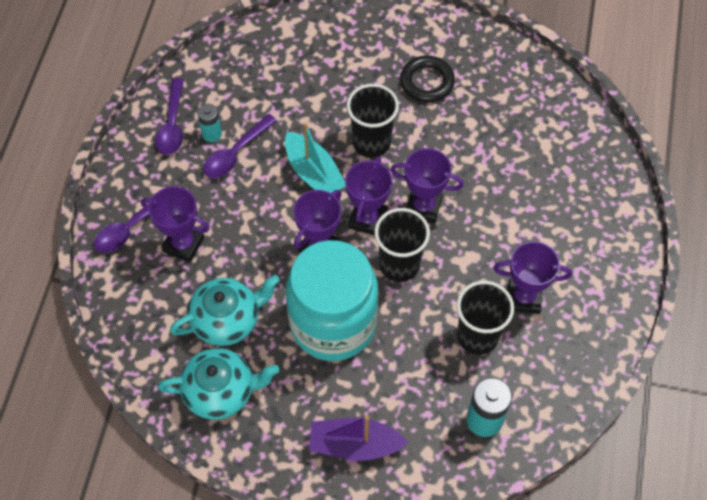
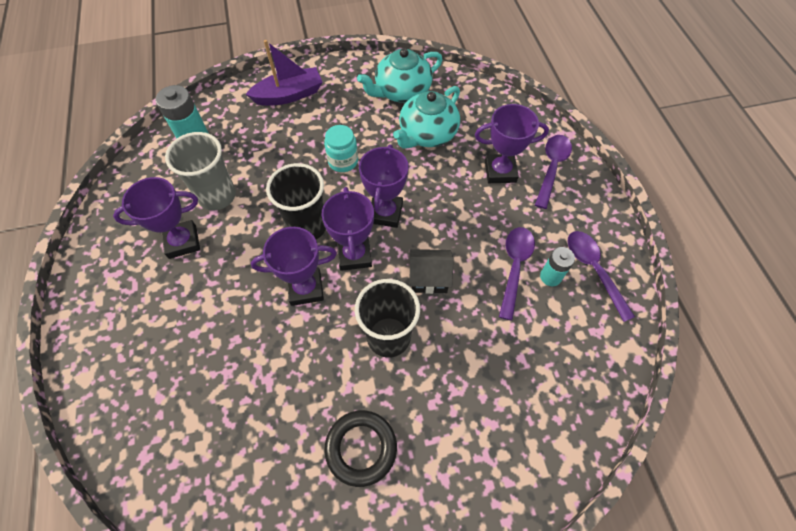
camera: 155 degrees right, 0 degrees up
turquoise boat [285,123,346,193] -> black house [409,249,454,294]
turquoise jar [286,240,378,361] -> turquoise jar [324,125,358,172], size x0.40
black cup [457,281,514,355] -> grey cup [165,132,236,210]

